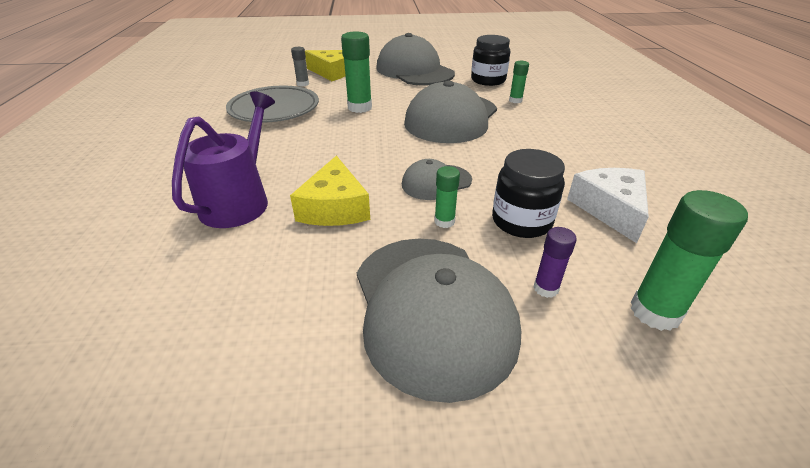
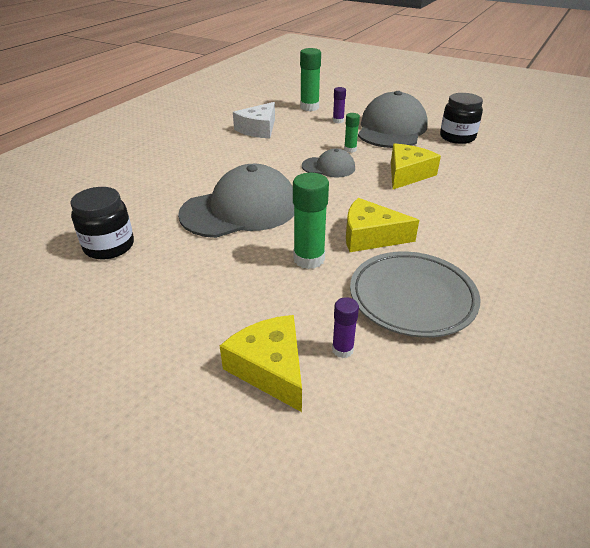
camera: 145 degrees left, 0 degrees up
purple watering can [172,91,275,228] -> none
grey glue stick [291,47,309,87] -> purple glue stick [332,297,359,358]
grey cap [376,33,455,86] -> none
black jar [492,149,565,238] -> black jar moved to [440,93,483,144]
green glue stick [509,61,529,103] -> none
none -> yellow cheese [346,198,419,252]

